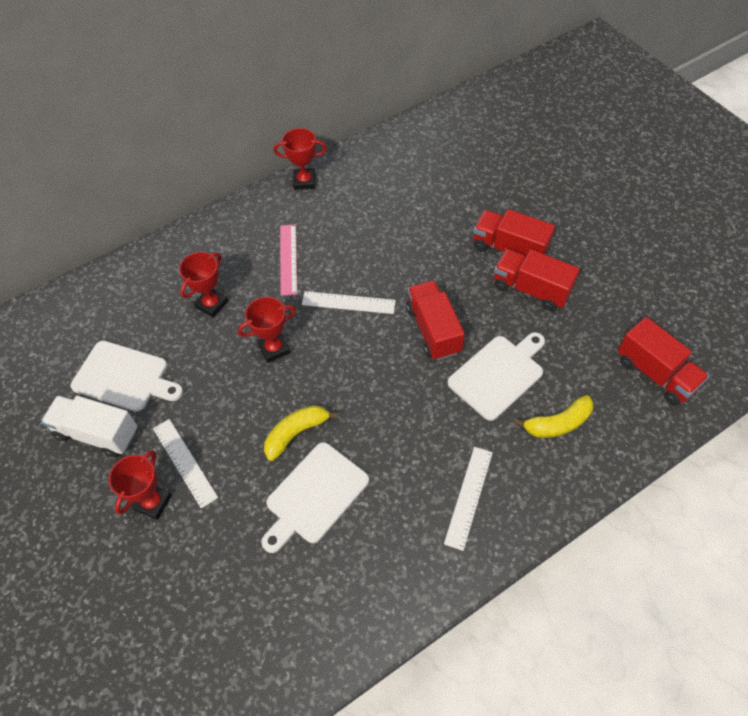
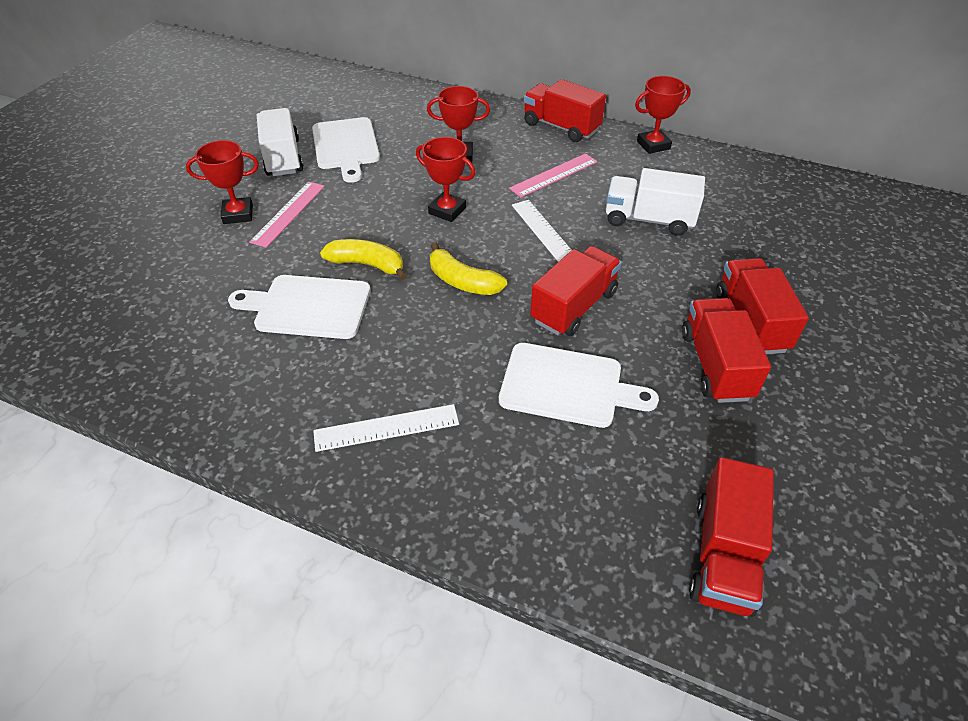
camera: 55 degrees right, 10 degrees down
white ruler [153,419,218,508] -> pink ruler [249,182,325,248]
red trophy [274,128,327,190] -> red trophy turned 75 degrees counterclockwise [635,76,691,154]
yellow banana [514,395,594,438] -> yellow banana moved to [430,242,507,295]
none -> red truck [523,79,606,142]
none -> white truck [606,168,705,236]

